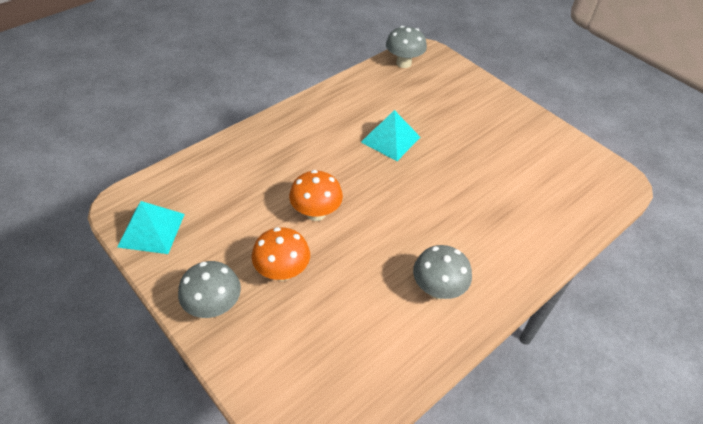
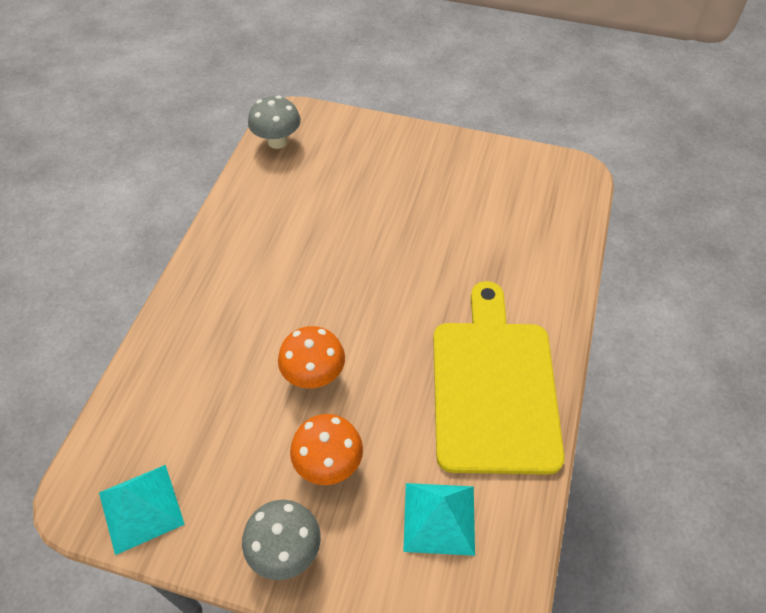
camera: 30 degrees left, 5 degrees up
turquoise pyramid [361,110,420,161] -> turquoise pyramid moved to [403,483,475,556]
grey mushroom [413,245,472,299] -> yellow cutting board [433,281,565,475]

